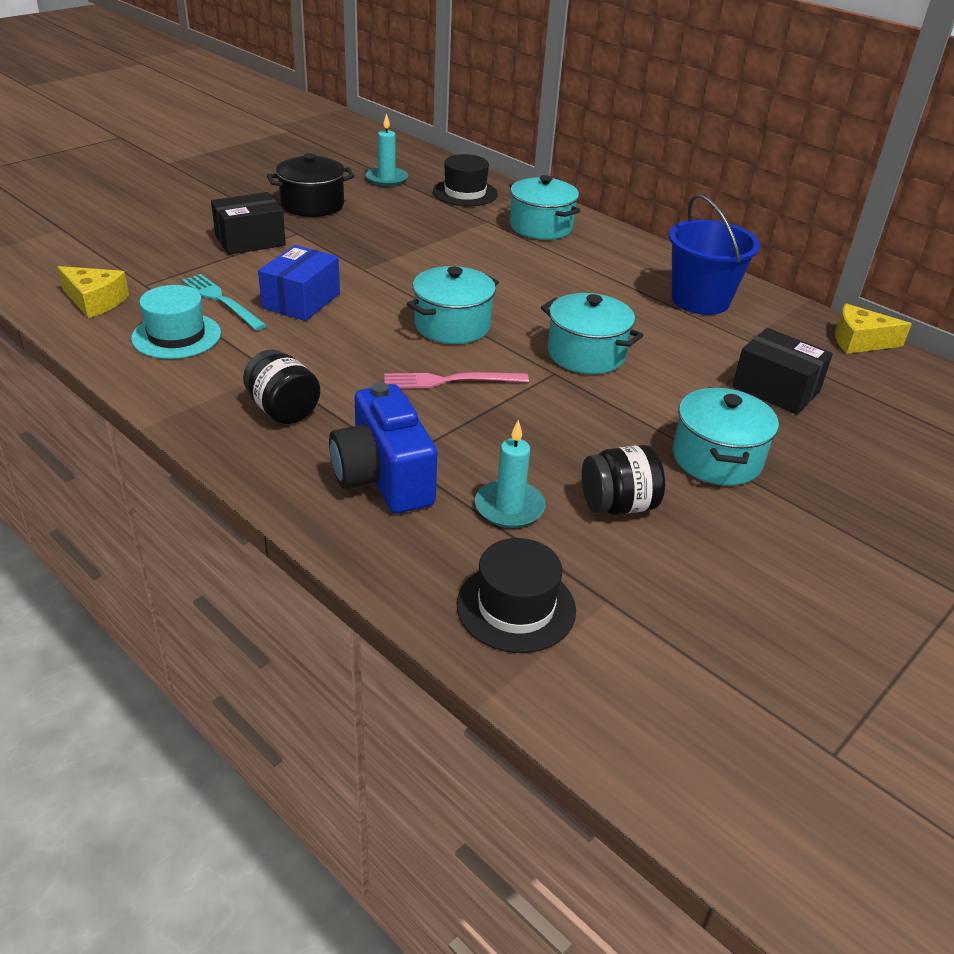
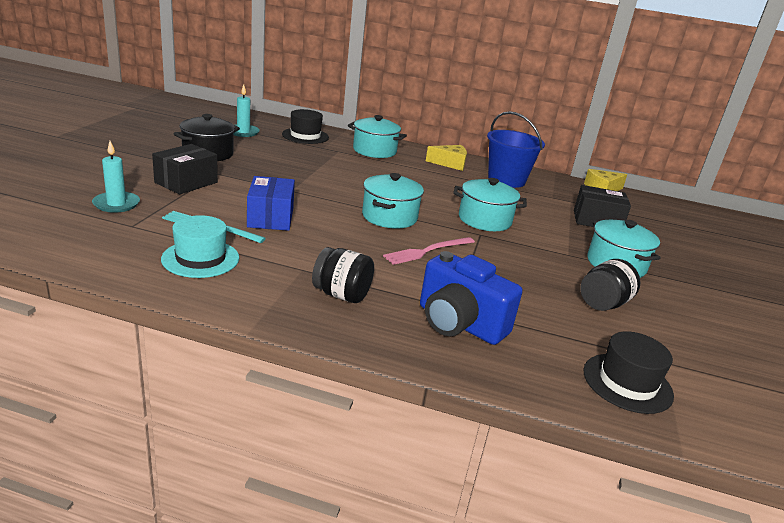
camera: 30 degrees left, 10 degrees down
yellow cheese [57,266,129,318] -> yellow cheese moved to [426,145,467,171]
turquoise candle [475,420,545,528] -> turquoise candle moved to [92,141,140,213]

